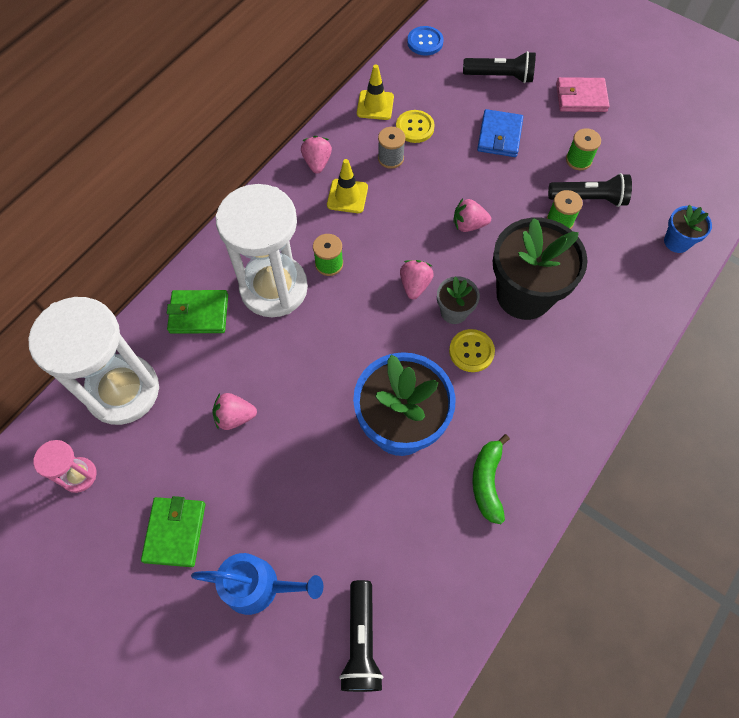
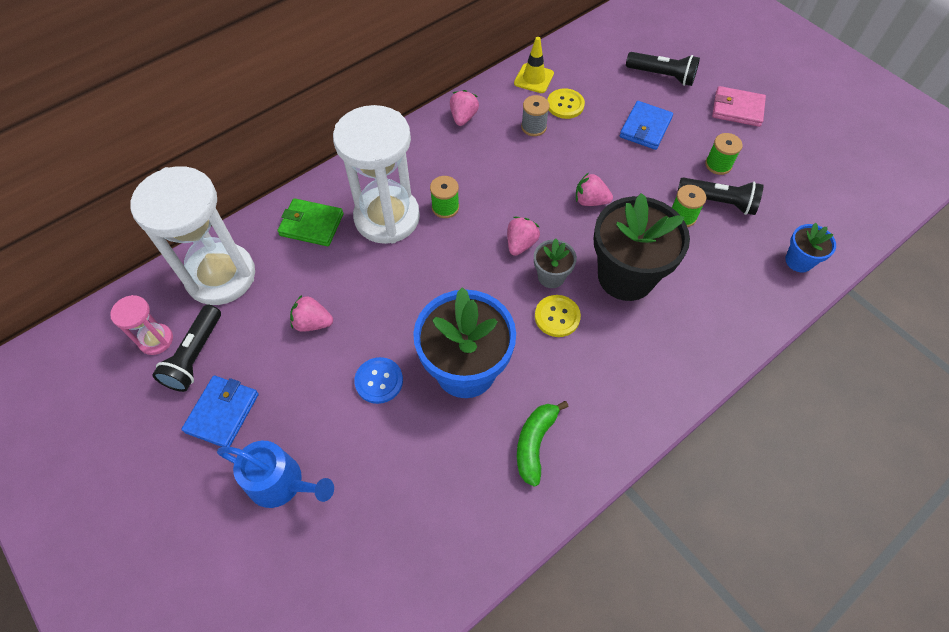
camera: 15 degrees right, 5 degrees down
green wallet [141,496,205,567] -> blue wallet [182,376,259,447]
yellow traffic cone [327,159,368,213] -> none
black flashlight [339,580,384,692] -> black flashlight moved to [152,305,221,392]
blue button [407,26,444,56] -> blue button moved to [354,357,403,404]

